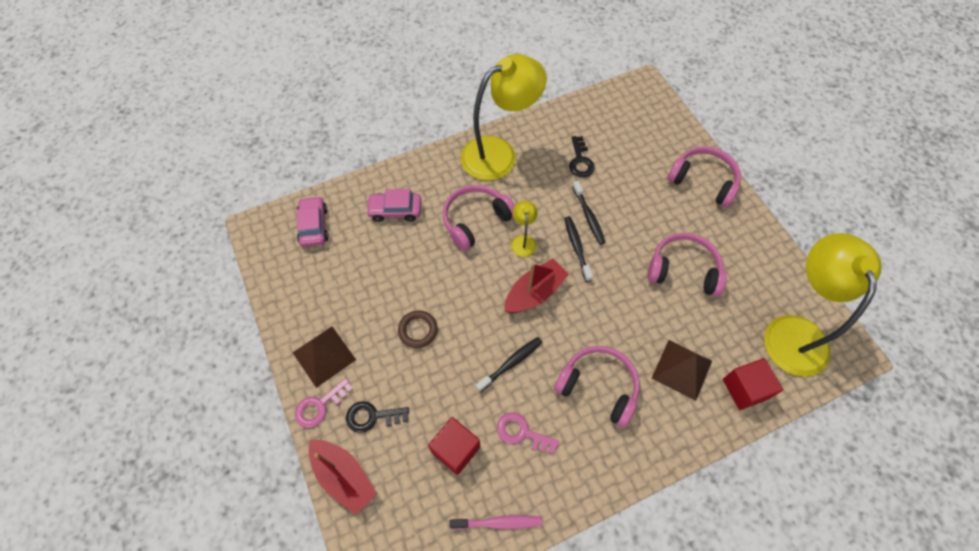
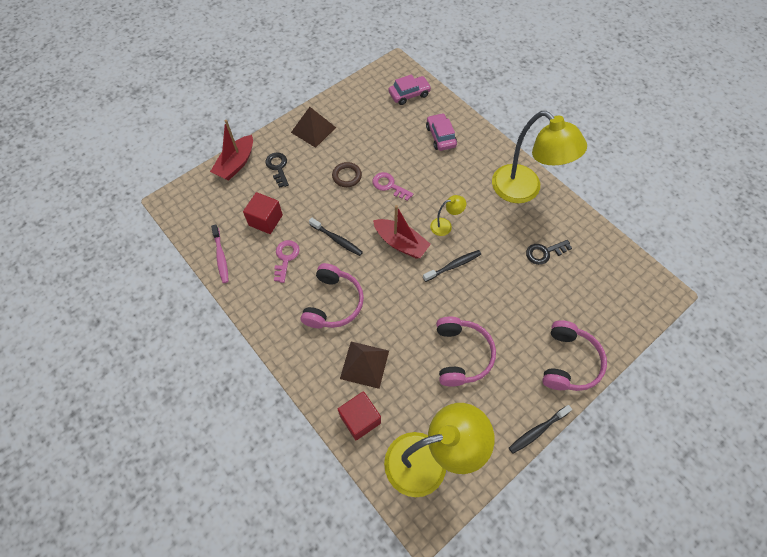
camera: 75 degrees right, 0 degrees up
pink key [295,378,353,428] -> pink key moved to [372,172,413,201]
pink headphones [443,185,515,251] -> none
black toothbrush [572,181,606,245] -> black toothbrush moved to [509,405,572,454]

